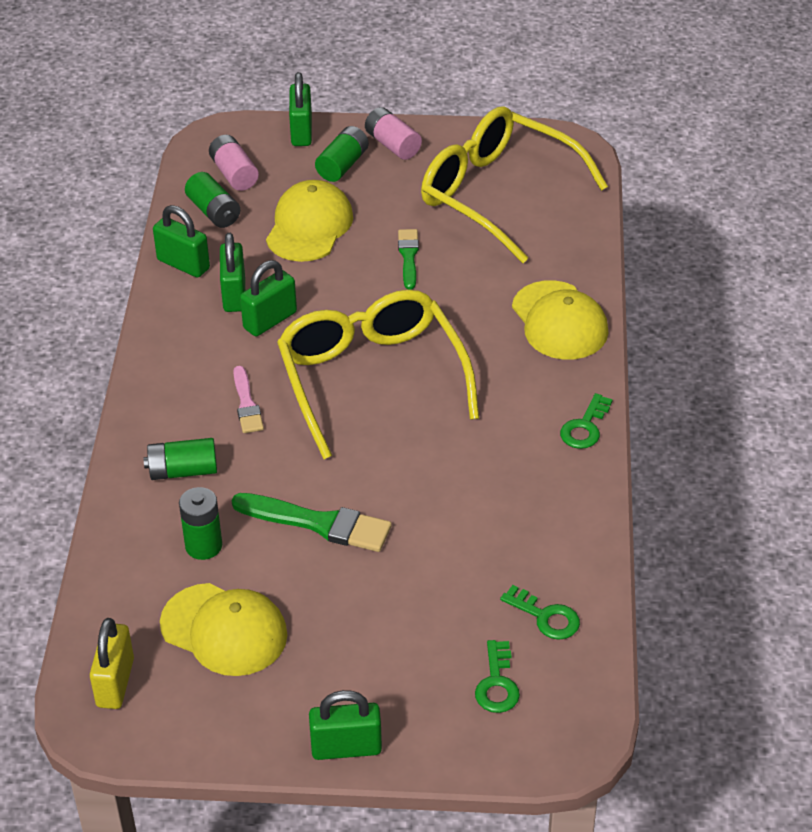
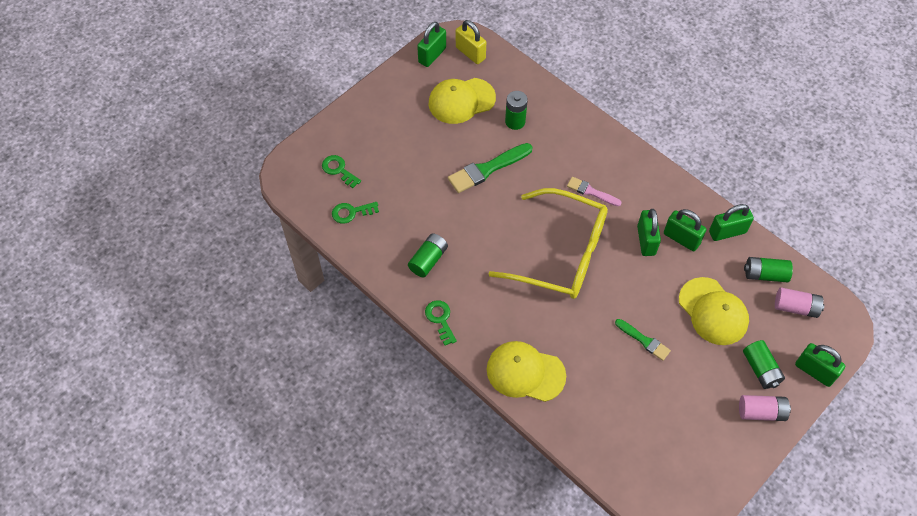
camera: 130 degrees right, 15 degrees up
green battery [143,438,217,480] -> green battery moved to [408,233,448,278]
green padlock [309,690,382,760] -> green padlock moved to [417,22,446,67]
yellow glasses [421,106,608,263] -> none

